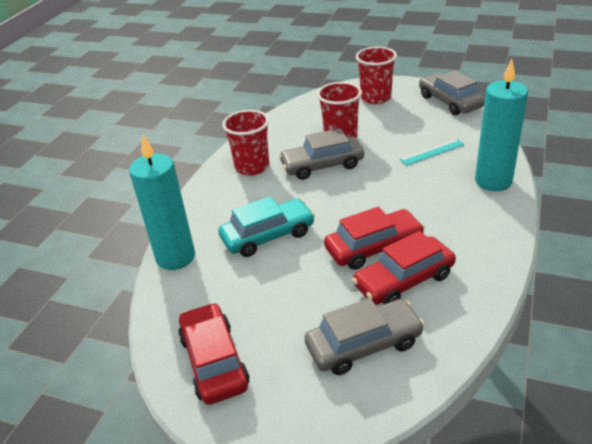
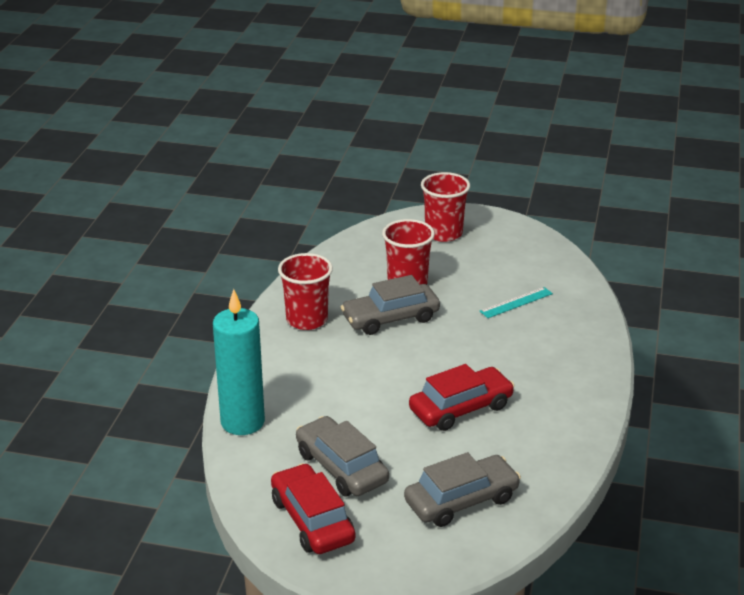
camera: 10 degrees left, 5 degrees down
turquoise car [218,196,315,257] -> none
red car [352,231,456,305] -> none
grey car [419,70,485,115] -> grey car moved to [296,416,389,496]
turquoise candle [475,59,528,191] -> none

